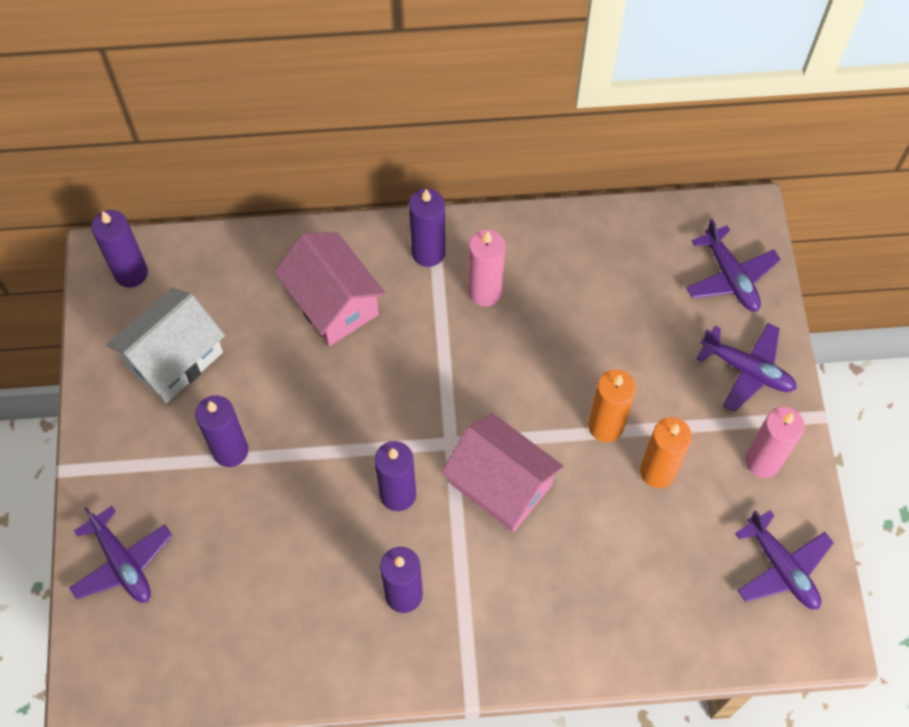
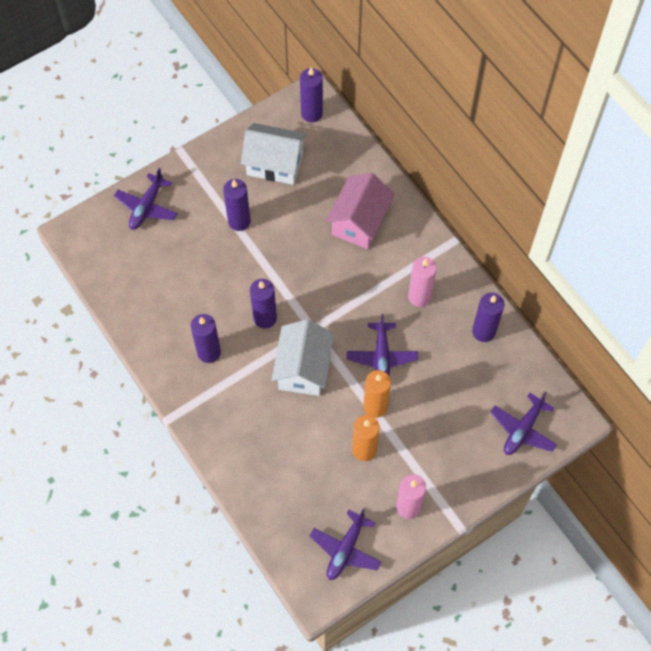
camera: 60 degrees right, 0 degrees up
purple candle [409,189,445,267] -> purple candle moved to [472,293,505,342]
pink house [441,413,564,532] -> white house [272,319,334,396]
purple plane [696,323,797,412] -> purple plane moved to [347,314,418,376]

